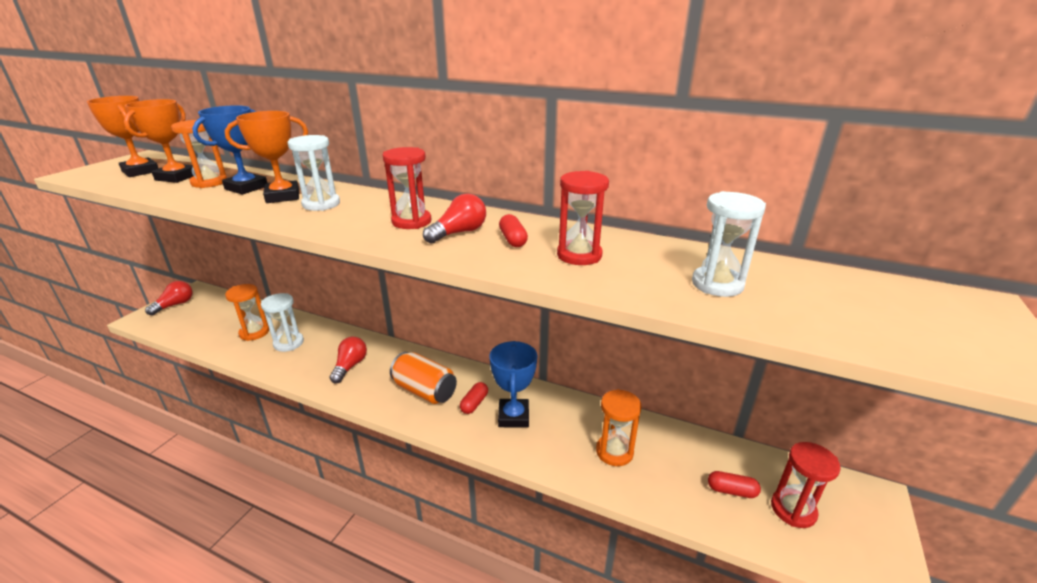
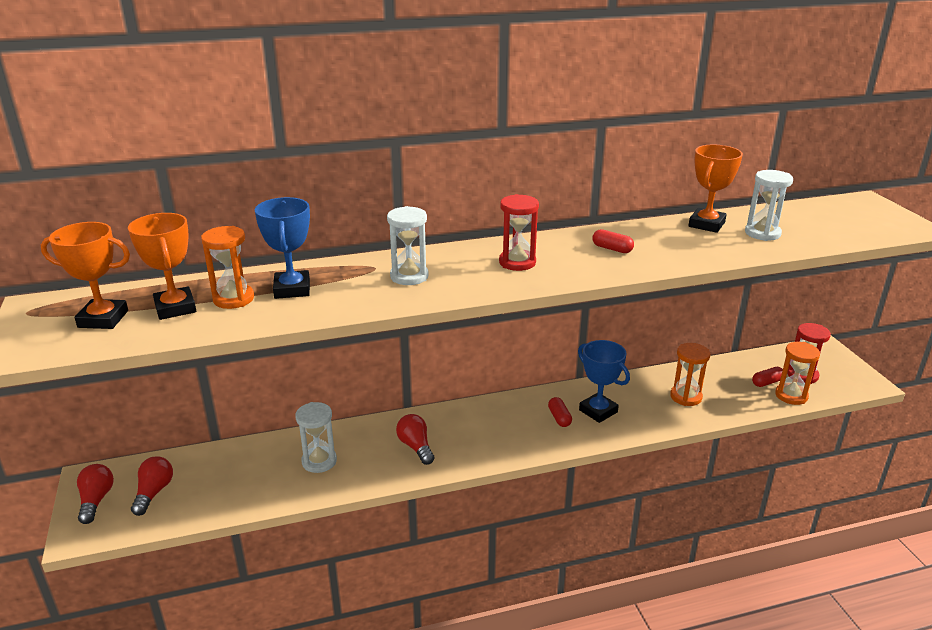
camera: 40 degrees left, 0 degrees up
orange trophy [225,111,308,203] -> orange trophy moved to [688,145,743,233]
orange hourglass [225,284,269,341] -> orange hourglass moved to [775,342,820,405]
orange can [390,352,457,404] -> none
red light bulb [423,193,486,244] -> red light bulb moved to [131,456,173,516]
red hourglass [557,171,609,265] -> none

